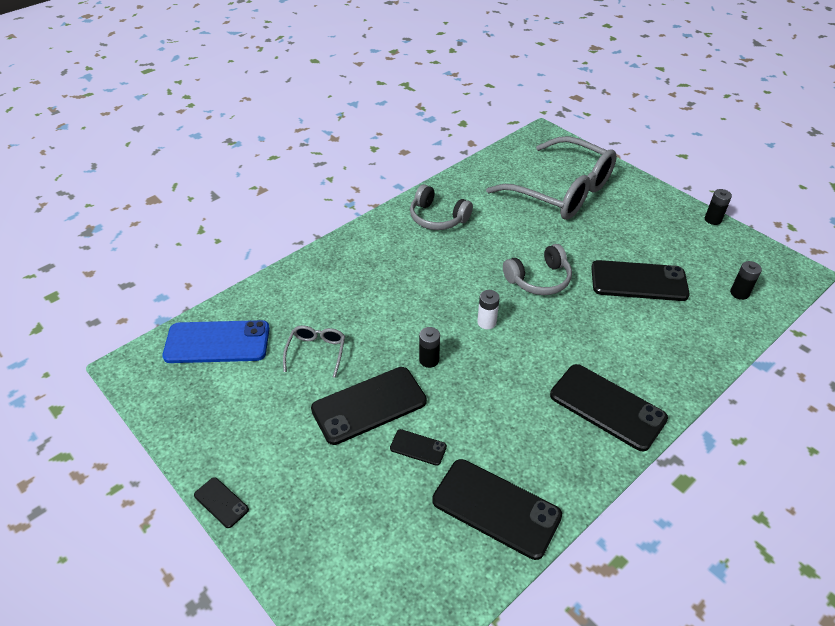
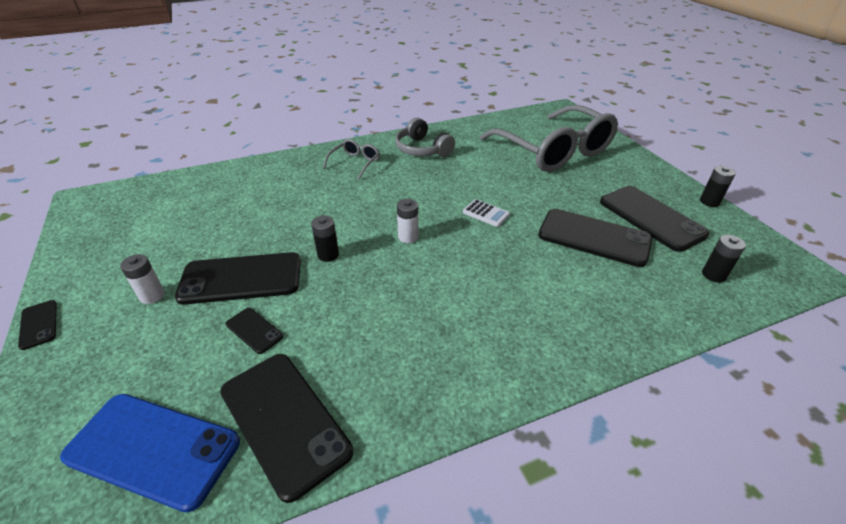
camera: 20 degrees right, 5 degrees down
blue phone [162,320,270,363] -> blue phone moved to [60,394,240,513]
grey glasses [283,326,345,378] -> grey glasses moved to [323,139,380,179]
grey headphones [503,244,572,295] -> white calculator [463,199,510,227]
black phone [550,364,668,451] -> black phone moved to [600,186,709,252]
none -> white battery [120,254,165,304]

